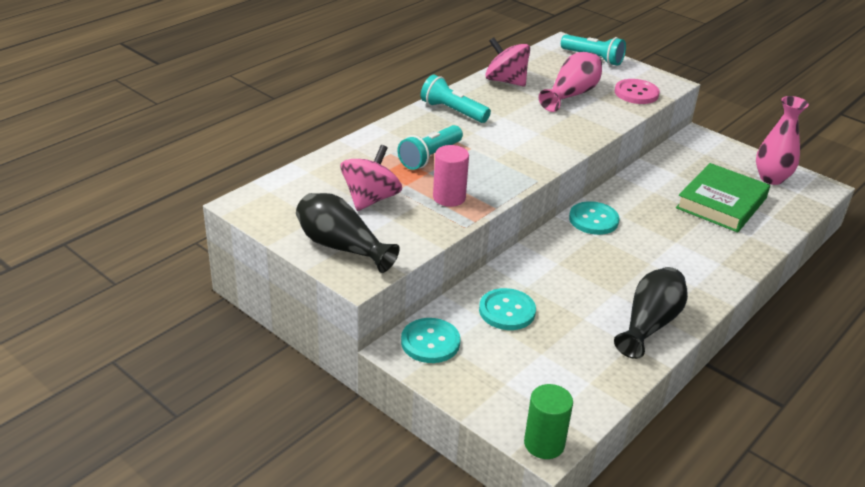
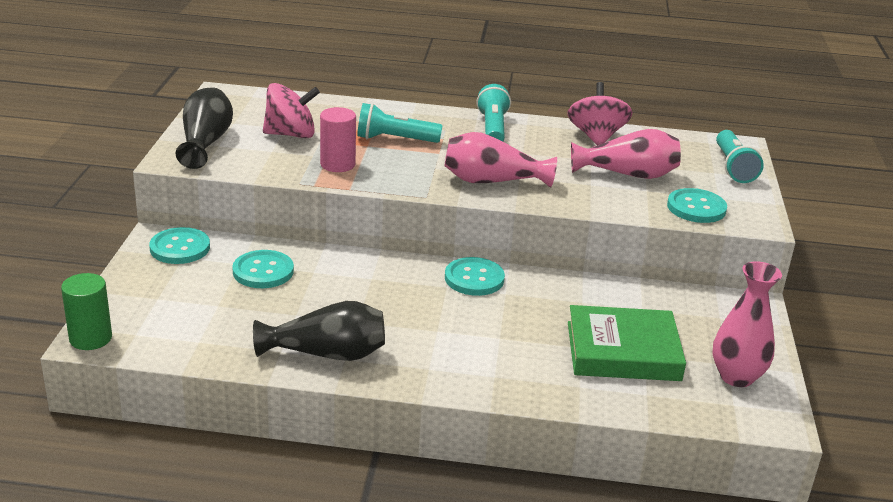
camera: 55 degrees right, 5 degrees down
pink button [615,79,660,104] -> turquoise button [667,188,727,223]
none -> pink vase [444,132,557,188]

